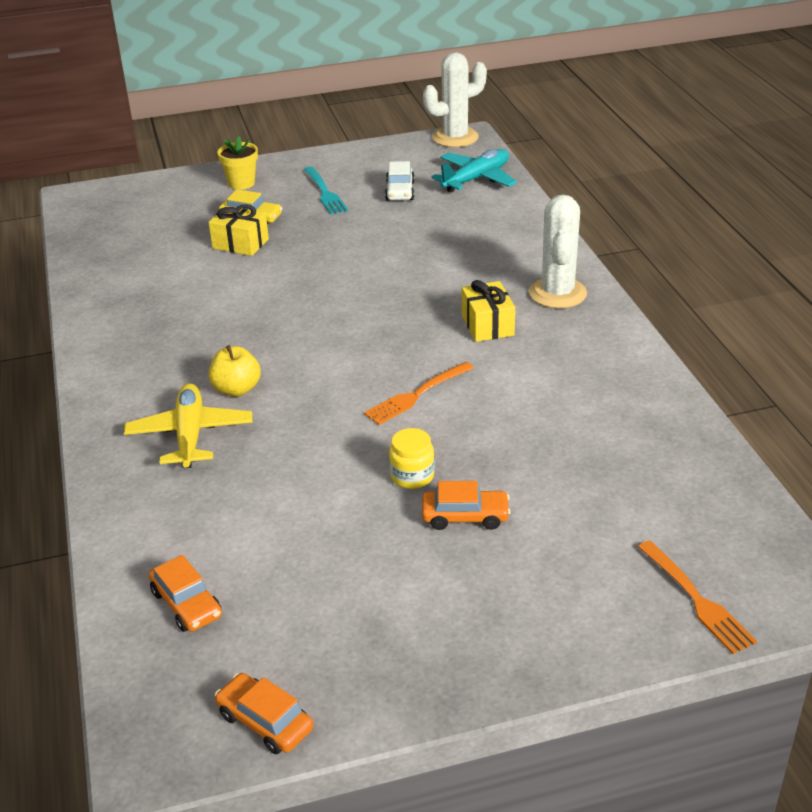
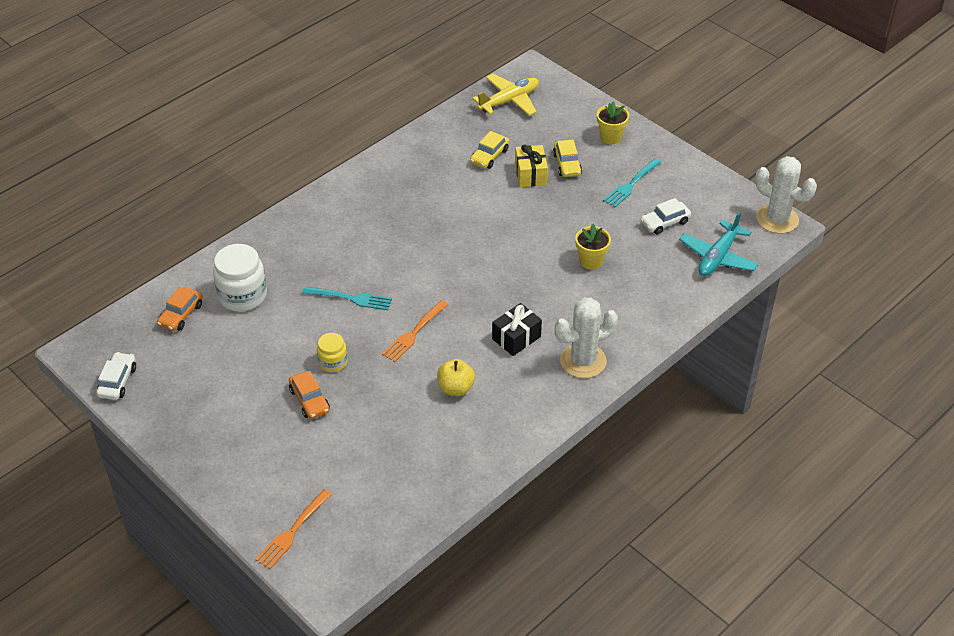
camera: 60 degrees right, 10 degrees up
yellow plane [124,383,252,468] -> yellow plane moved to [472,74,539,115]
yellow apple [209,345,261,397] -> yellow apple moved to [437,359,475,396]
orange car [215,673,314,754] -> white car [96,352,136,400]
orange fork [364,362,474,425] -> orange fork turned 75 degrees counterclockwise [382,300,449,362]
turquoise plane [431,149,517,193] -> turquoise plane turned 105 degrees clockwise [679,211,759,276]
yellow gift [462,280,515,342] -> black gift [492,303,542,356]
none -> white jar [213,244,267,312]
none -> turquoise fork [302,287,392,310]
none -> yellow car [470,131,509,169]
none -> yellow flower pot [575,224,611,270]

